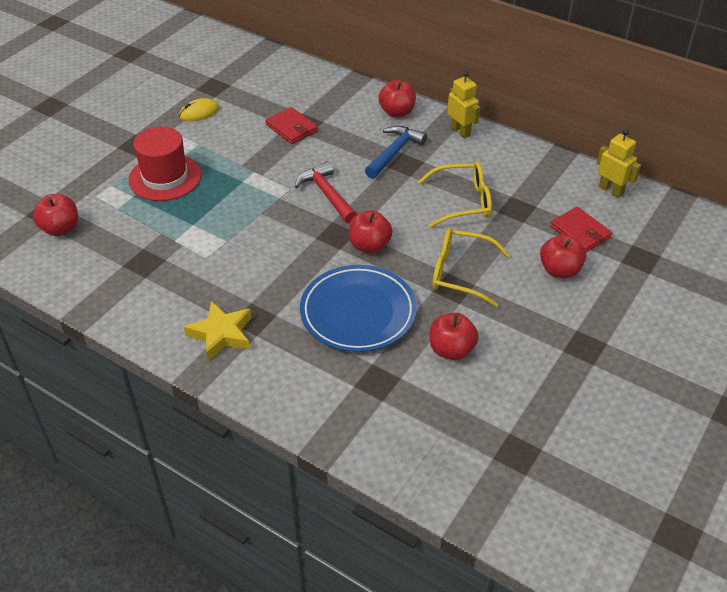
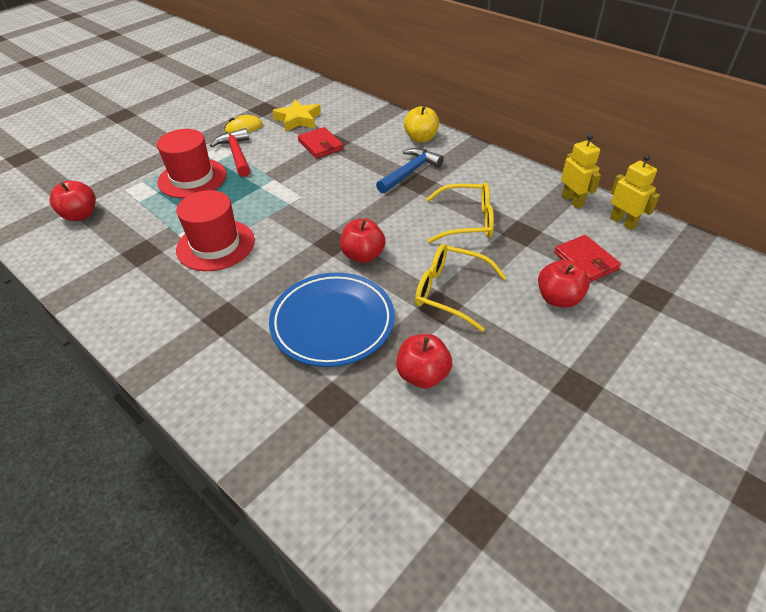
camera: 10 degrees right, 0 degrees up
yellow star [184,301,252,361] -> yellow star moved to [272,100,321,132]
red hammer [295,161,357,224] -> red hammer moved to [210,128,250,177]
red apple [378,80,416,117] -> yellow apple [404,106,439,142]
yellow robot [447,71,480,138] -> yellow robot moved to [561,134,601,208]
none -> red hat [176,190,255,271]

